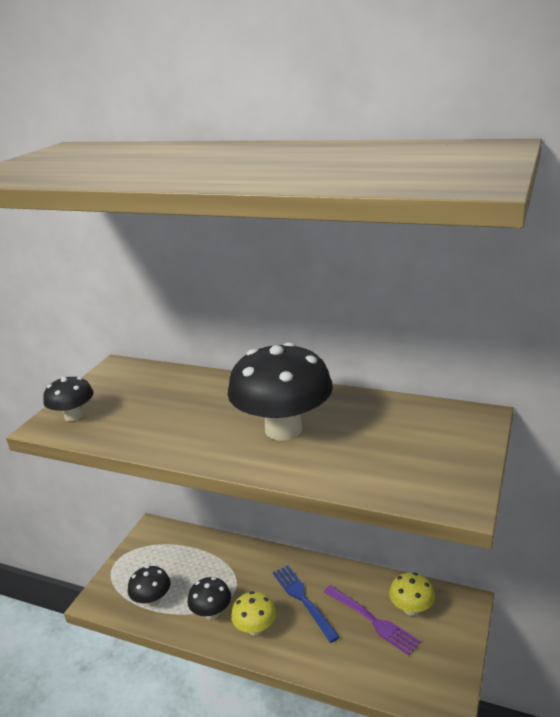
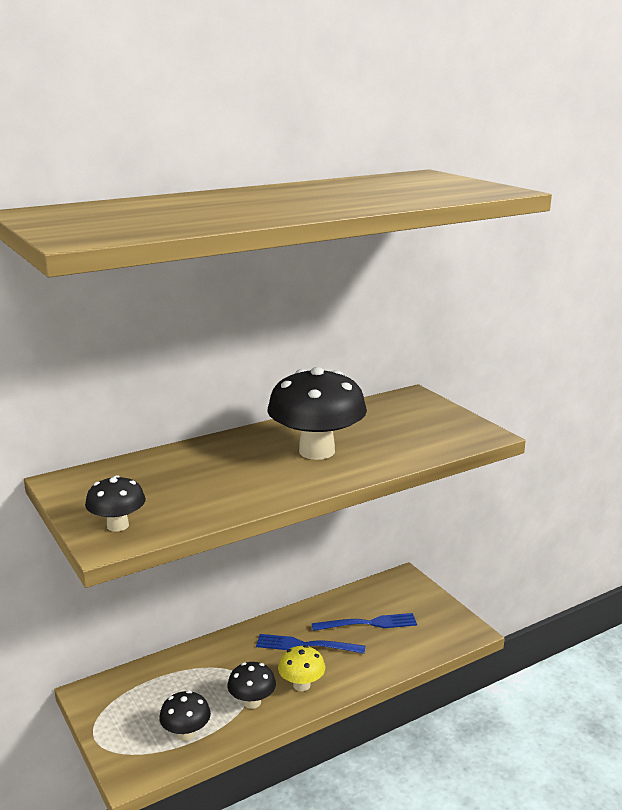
camera: 55 degrees left, 5 degrees down
purple fork [324,585,421,655] -> blue fork [312,613,417,631]
yellow mushroom [389,572,435,616] -> none

